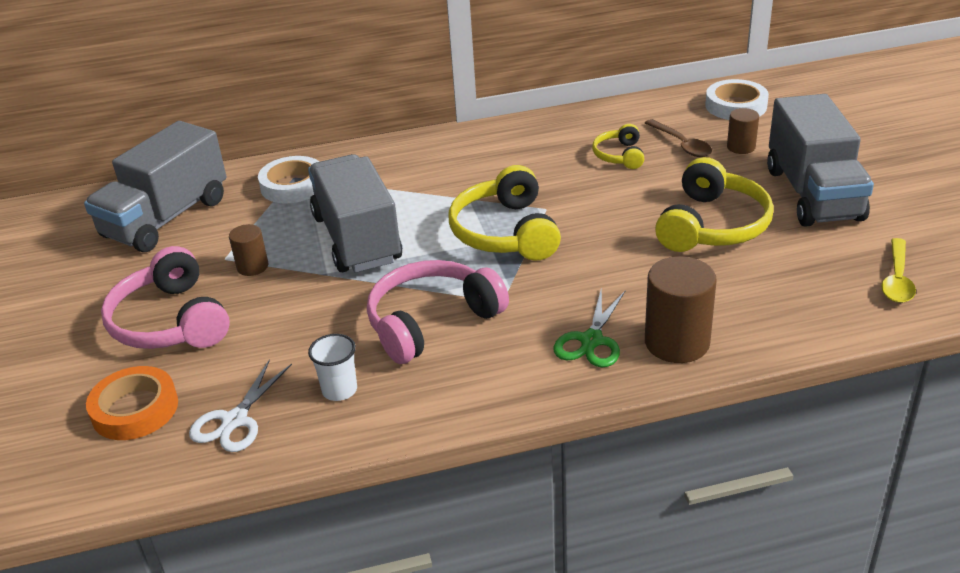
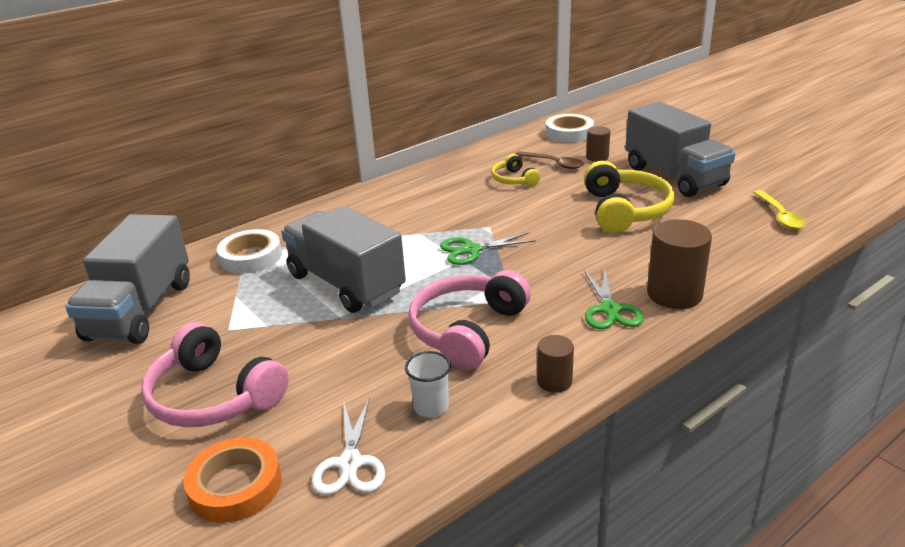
camera: 25 degrees left, 5 degrees down
brown cylinder [229,224,268,276] -> brown cylinder moved to [537,335,574,393]
yellow headphones [448,165,561,261] -> green scissors [440,233,536,265]

